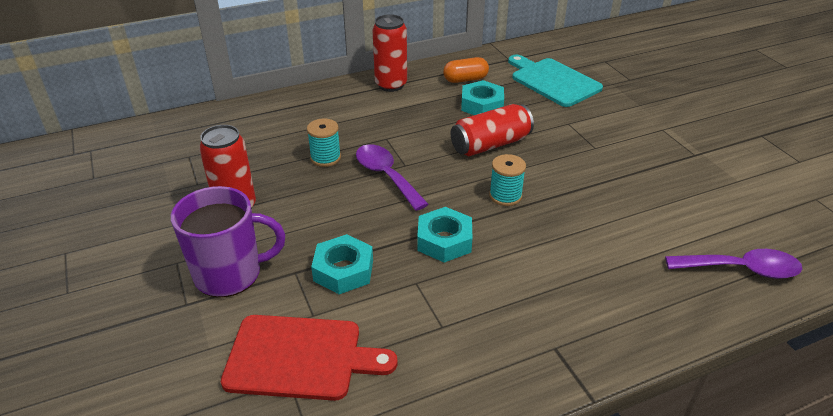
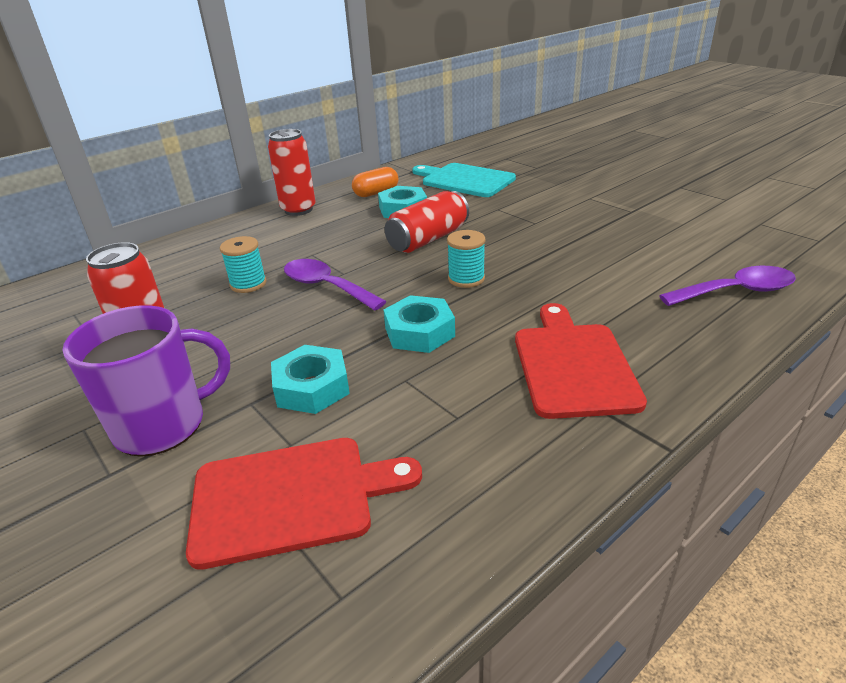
camera: 15 degrees left, 5 degrees down
none -> red cutting board [515,303,647,419]

